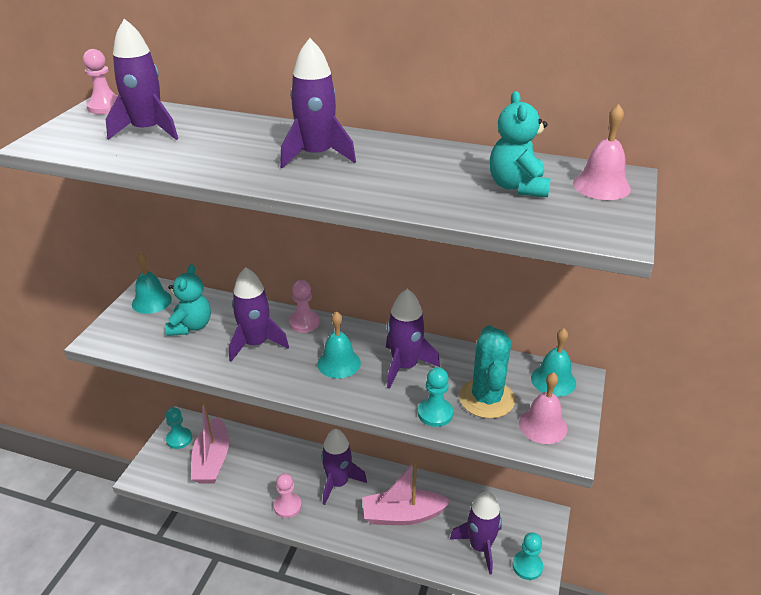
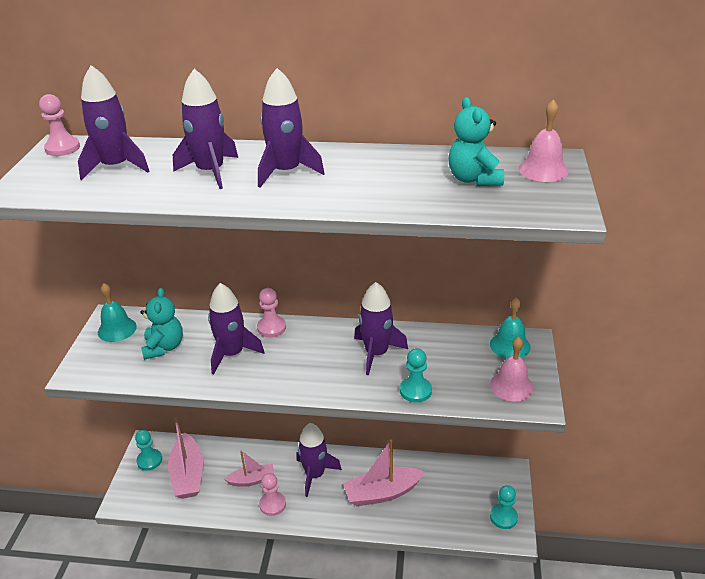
camera: 10 degrees left, 0 degrees up
turquoise bell [317,312,361,379] -> none
purple rocket [450,491,502,575] -> purple rocket moved to [173,69,238,189]
turquoise cactus [459,325,515,419] -> none
none -> pink boat [224,450,274,487]

